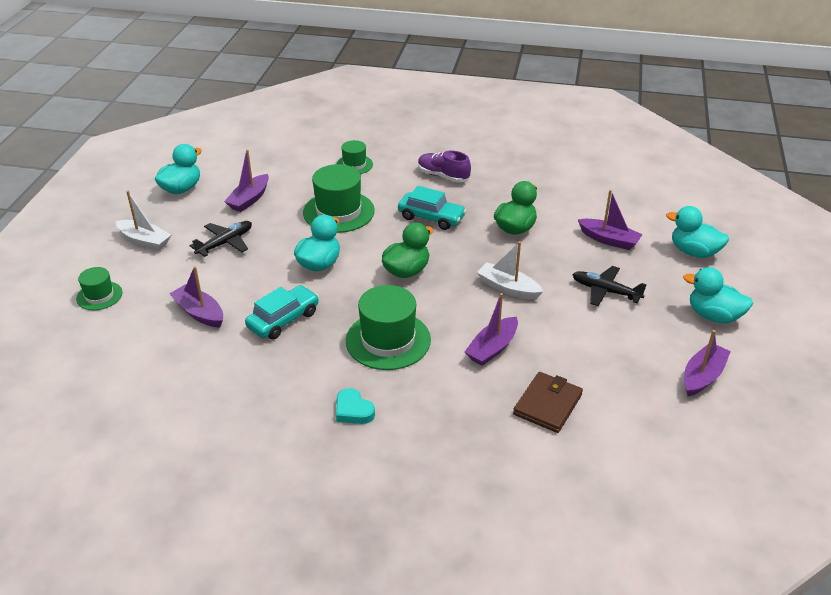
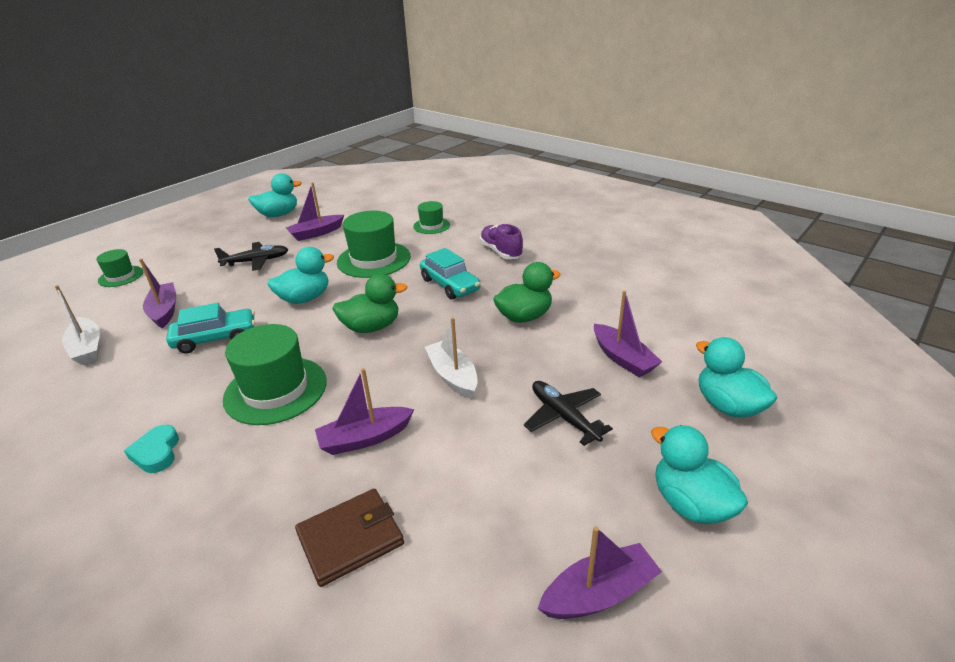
camera: 30 degrees right, 5 degrees down
white boat [116,191,171,251] -> white boat moved to [55,285,100,365]

